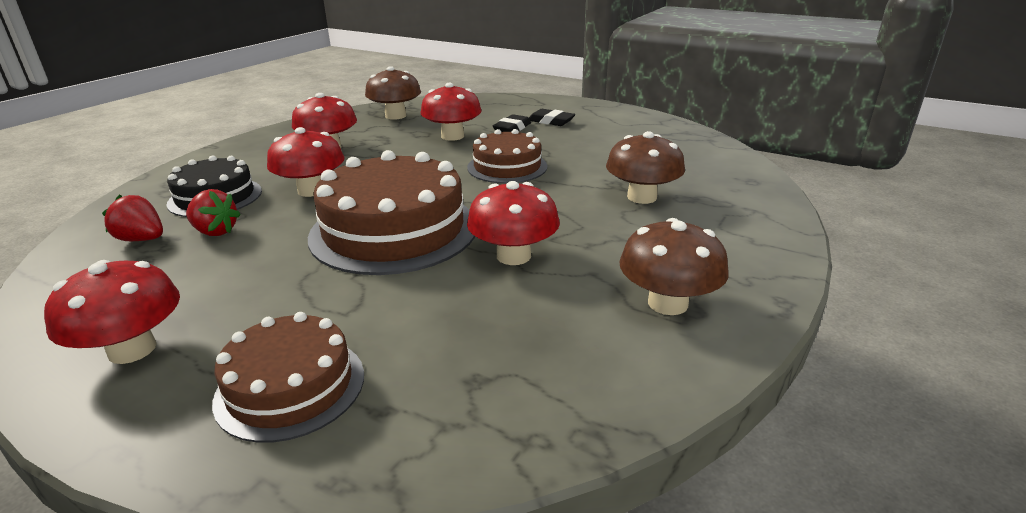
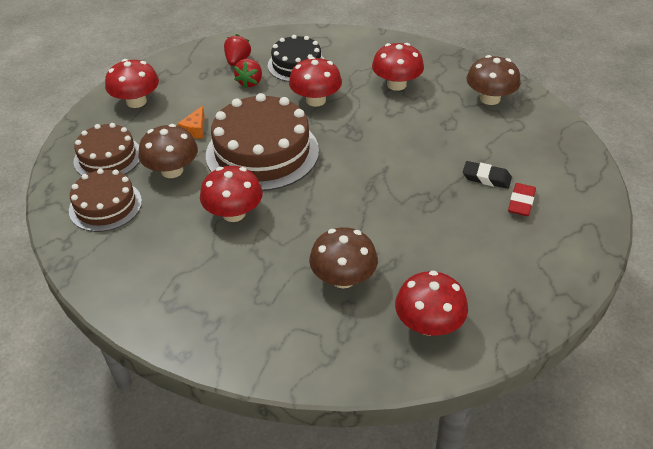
camera: 80 degrees right, 15 degrees up
red mushroom [421,83,482,141] -> red mushroom moved to [395,271,468,336]
brown cake [467,129,548,183] -> brown cake moved to [69,169,142,232]
black eraser [529,109,575,126] -> red eraser [508,183,536,216]
brown mushroom [619,218,729,315] -> brown mushroom moved to [138,124,198,178]
none -> orange cheese [177,106,205,138]

